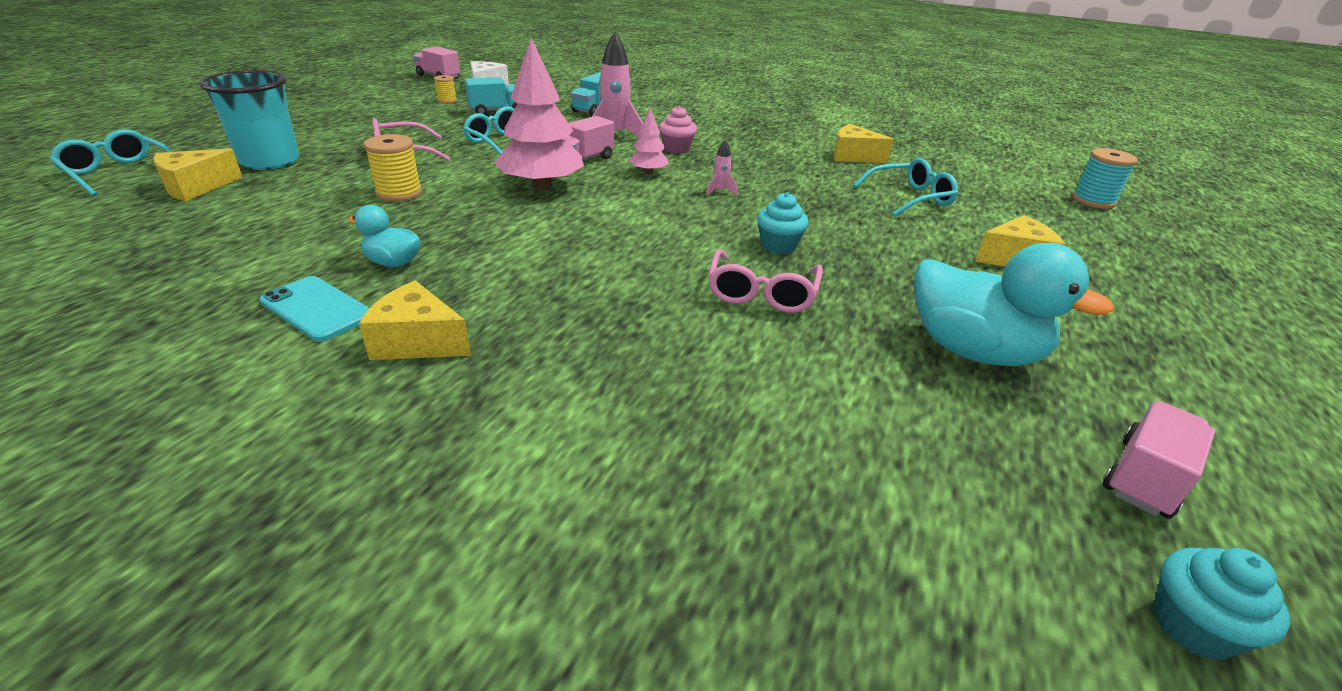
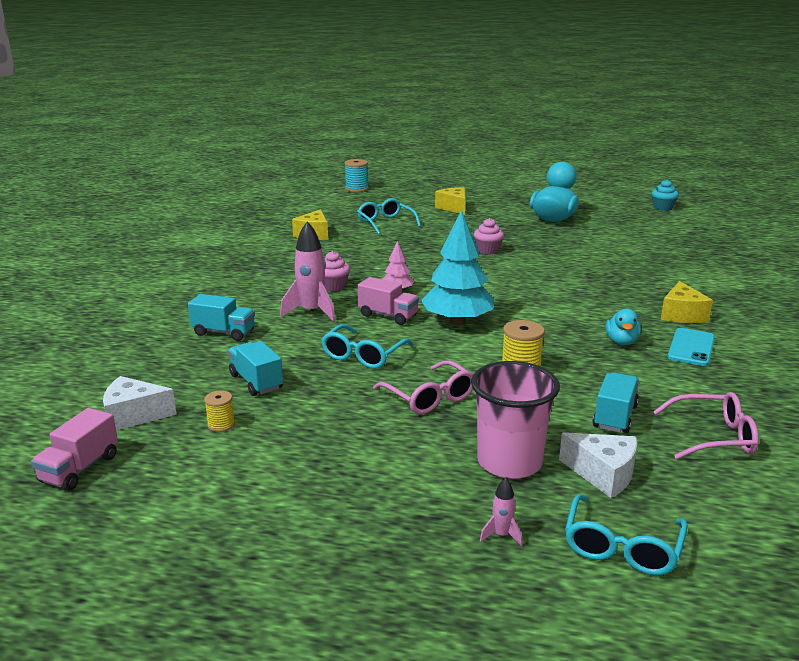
camera: 100 degrees left, 10 degrees down
yellow cheese [153,148,242,201] -> white cheese [559,432,637,498]
turquoise cup [200,70,299,170] -> pink cup [471,361,560,479]
pink tree [495,38,584,190] -> turquoise tree [421,210,494,325]
pink rocket [707,139,737,196] -> pink rocket moved to [480,478,523,546]
pink glasses [708,250,823,313] -> pink glasses moved to [653,392,759,459]
turquoise cupcake [757,192,808,254] -> pink cupcake [474,218,504,254]
pink truck [1102,401,1216,519] -> none
none -> turquoise truck [592,372,639,433]

